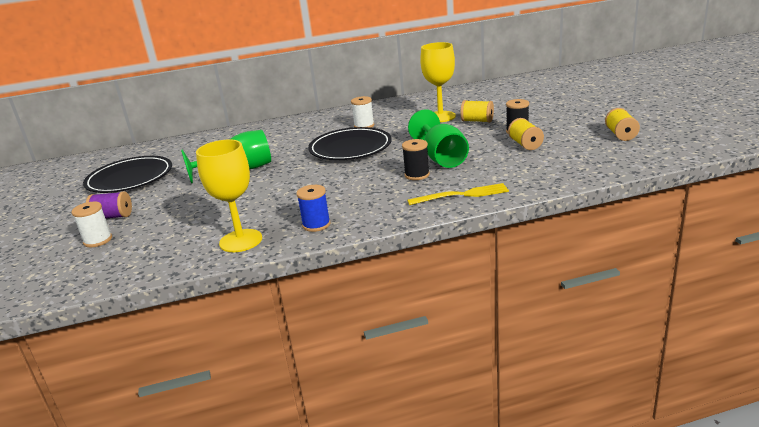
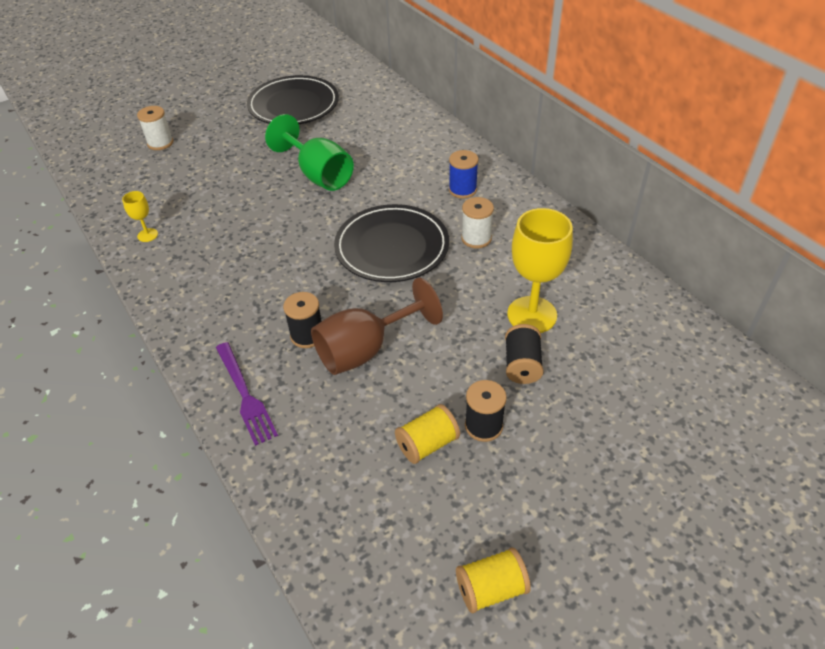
camera: 70 degrees right, 20 degrees up
purple spool [86,191,132,218] -> none
yellow goblet [196,139,262,252] -> yellow goblet [122,191,158,242], size x0.46
blue spool [297,185,331,232] -> blue spool moved to [449,150,478,198]
yellow fork [407,183,509,205] -> purple fork [216,342,278,446]
green goblet [408,109,469,168] -> brown goblet [311,278,443,375]
yellow spool [460,100,494,123] -> black spool [505,324,544,384]

